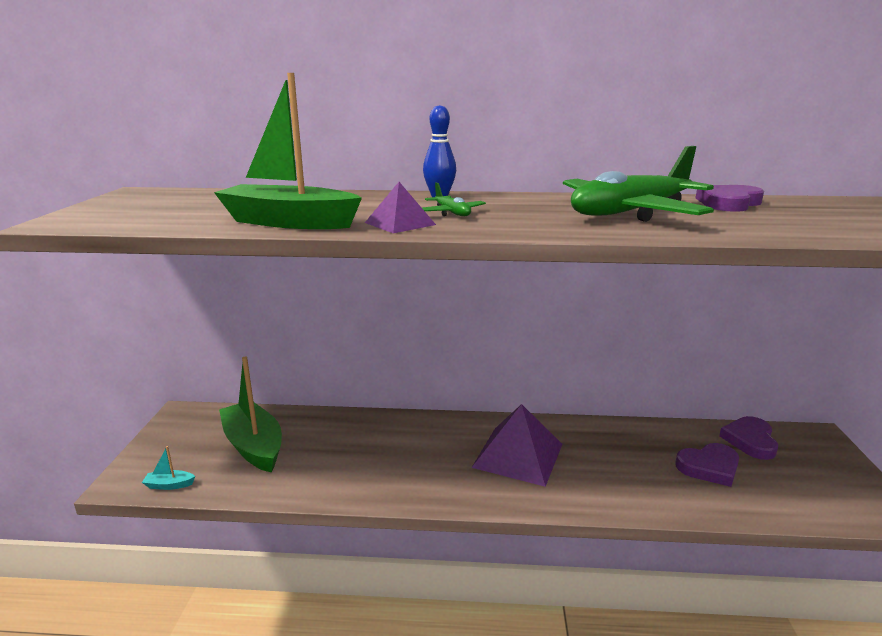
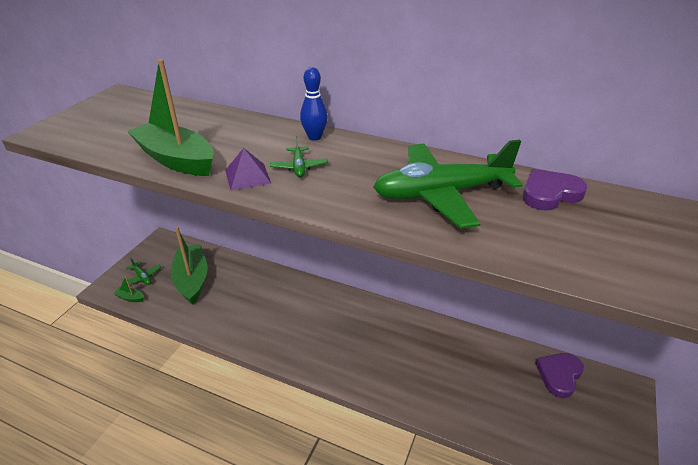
camera: 20 degrees right, 15 degrees up
turquoise boat [142,446,195,490] -> green boat [113,276,144,302]
purple pyramid [472,404,562,487] -> none
purple heart [675,443,739,487] -> none
none -> green plane [122,258,161,285]

